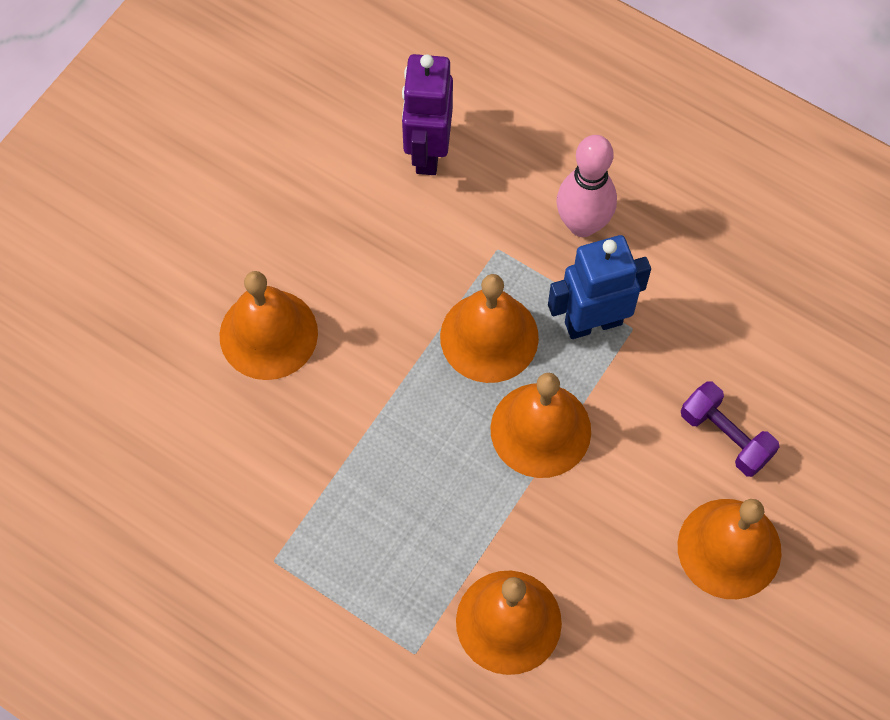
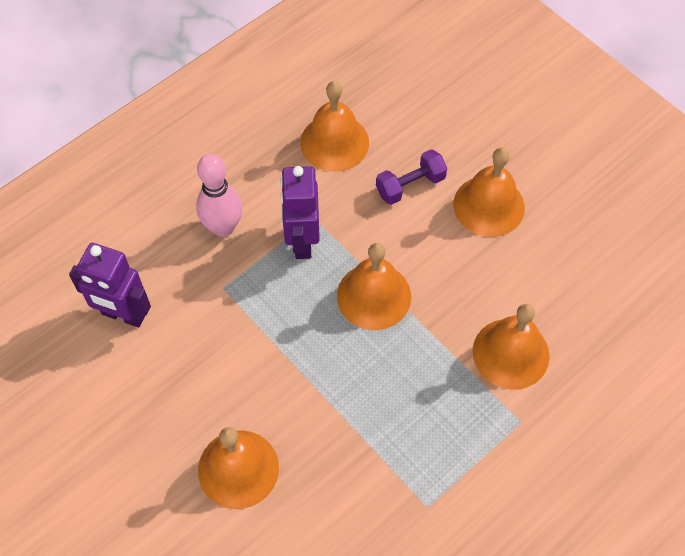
camera: 75 degrees left, 5 degrees down
orange bell [440,274,539,383] -> orange bell moved to [300,81,369,172]
blue robot [548,235,651,339] -> purple robot [280,166,320,259]

